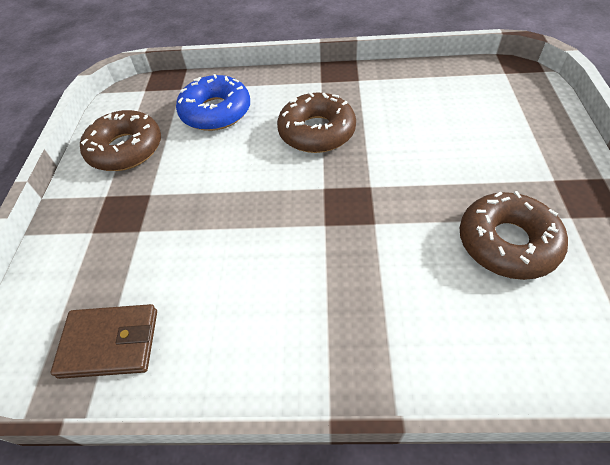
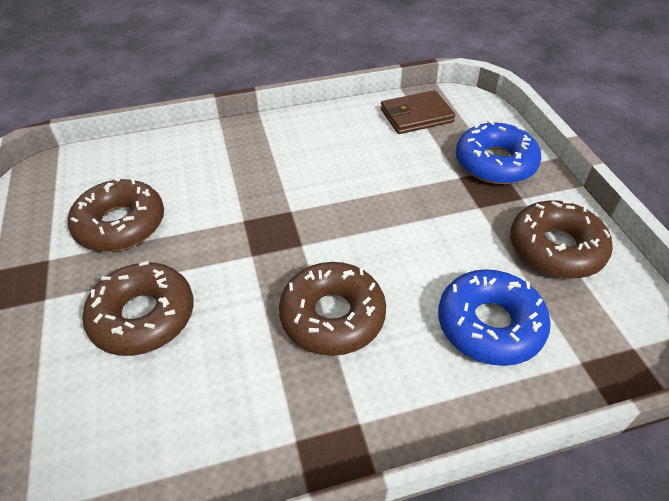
camera: 160 degrees right, 5 degrees down
none -> brown donut [82,261,194,356]
none -> blue donut [456,120,541,184]

